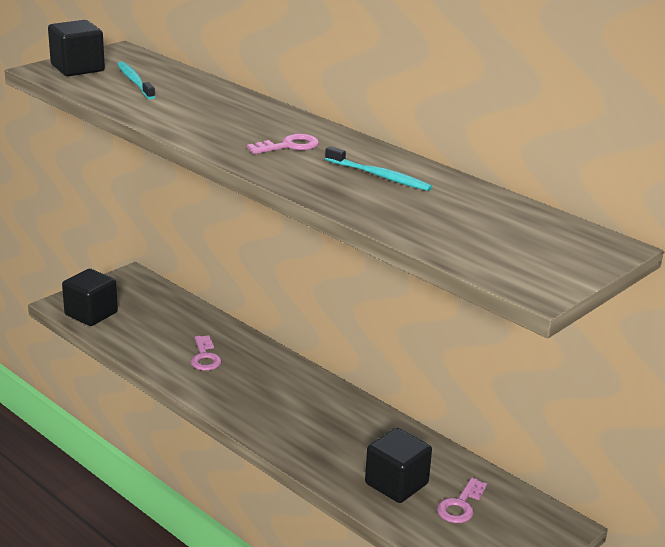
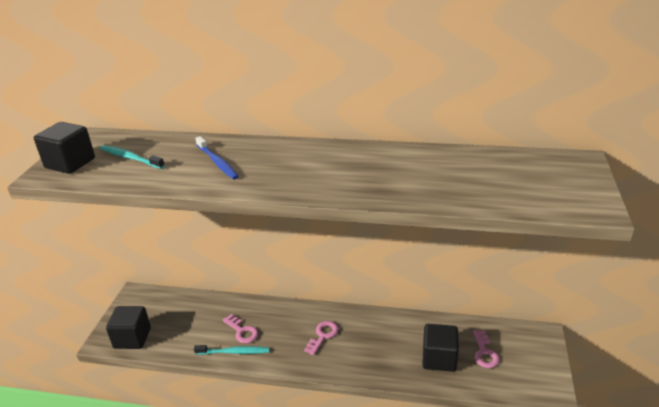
camera: 30 degrees left, 5 degrees up
pink key [247,134,319,154] -> pink key moved to [304,321,339,355]
turquoise toothbrush [325,146,432,191] -> turquoise toothbrush moved to [194,345,270,355]
none -> blue toothbrush [195,136,239,180]

